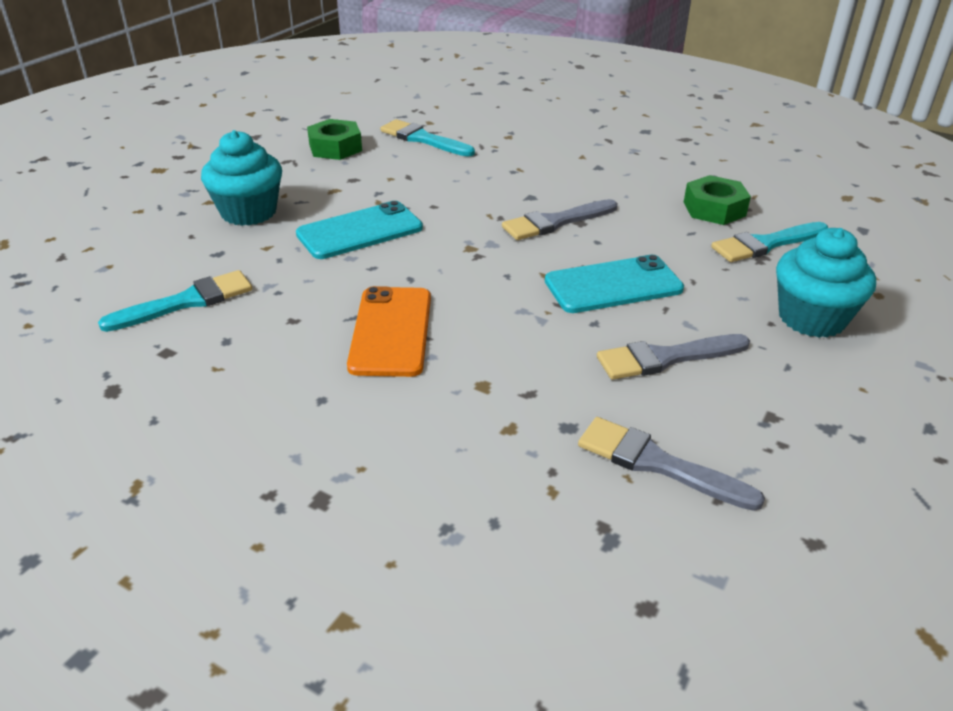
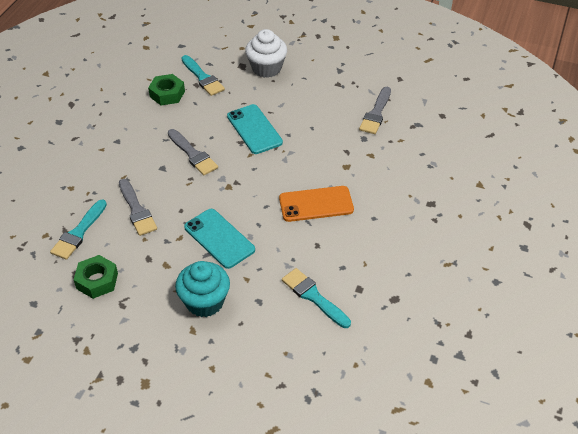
camera: 100 degrees left, 10 degrees up
grey brush [597,334,750,380] -> grey brush moved to [119,179,157,236]
turquoise cupcake [776,228,876,338] -> white cupcake [245,29,287,78]

